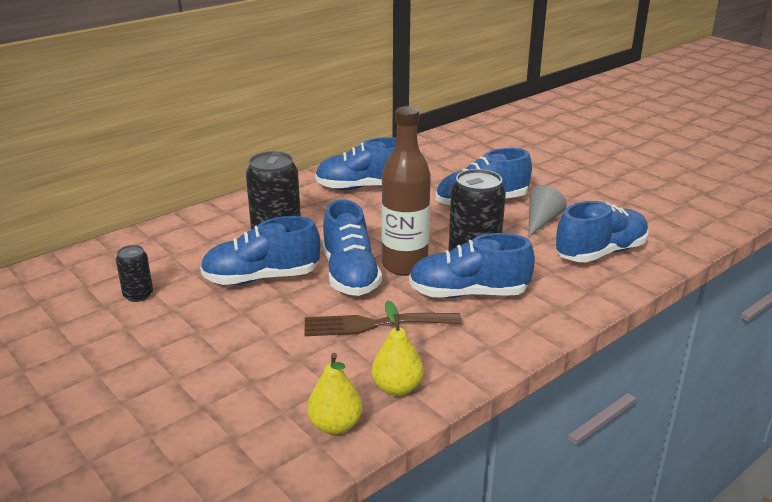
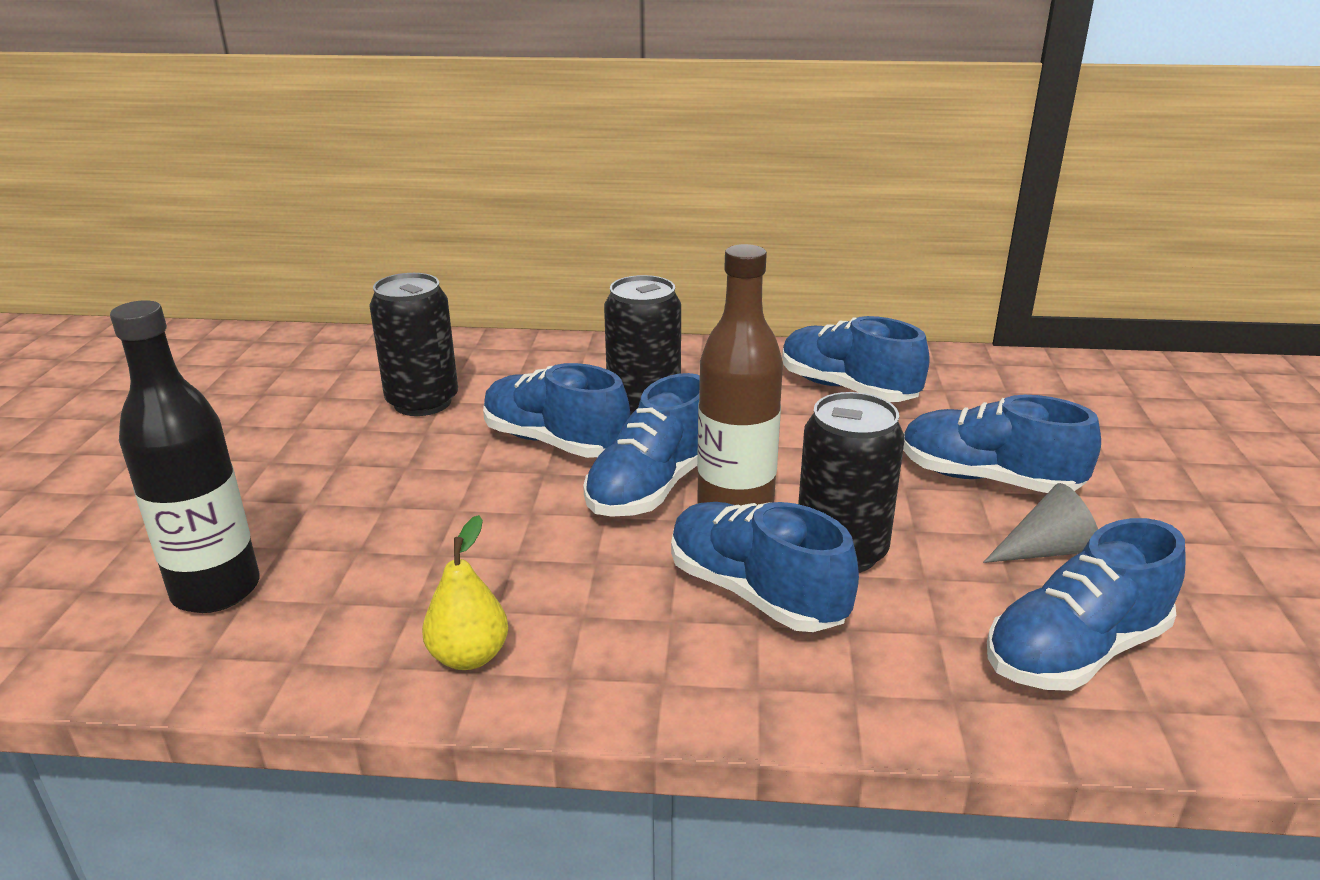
camera: 45 degrees right, 0 degrees up
black can [116,245,153,302] -> black can [369,273,458,416], size x1.87
brown fork [304,313,462,336] -> none
yellow pear [307,353,362,435] -> none
blue shoe [555,201,649,262] -> blue shoe turned 135 degrees clockwise [987,518,1185,691]
none -> black bottle [110,301,260,613]

